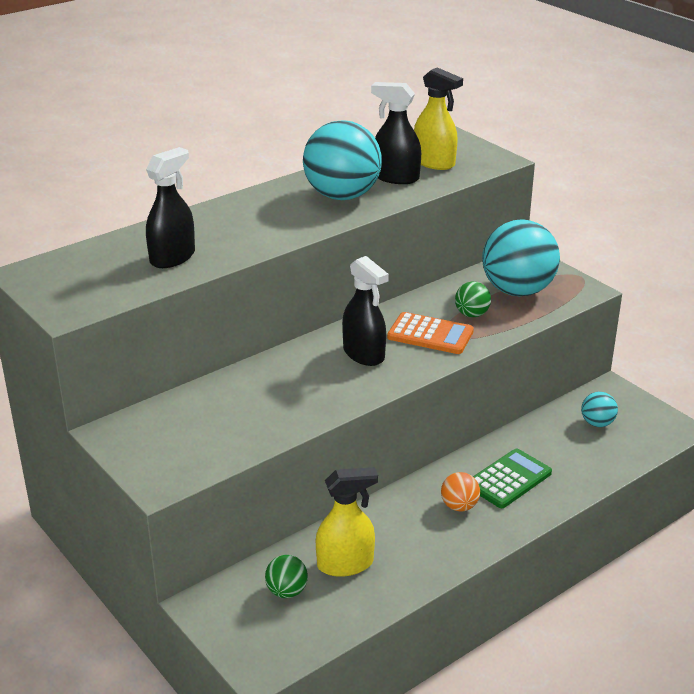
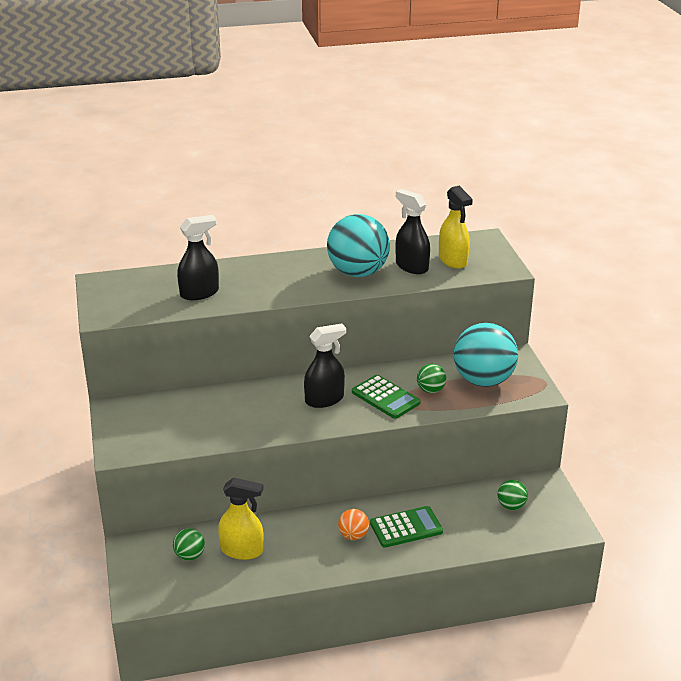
camera: 25 degrees right, 0 degrees up
black spray bottle [342,256,389,366] -> black spray bottle turned 105 degrees counterclockwise [304,323,346,408]
orange calculator [387,312,474,354] -> green calculator [352,375,421,419]
turquoise ball [581,392,618,427] -> green ball [497,480,528,510]

